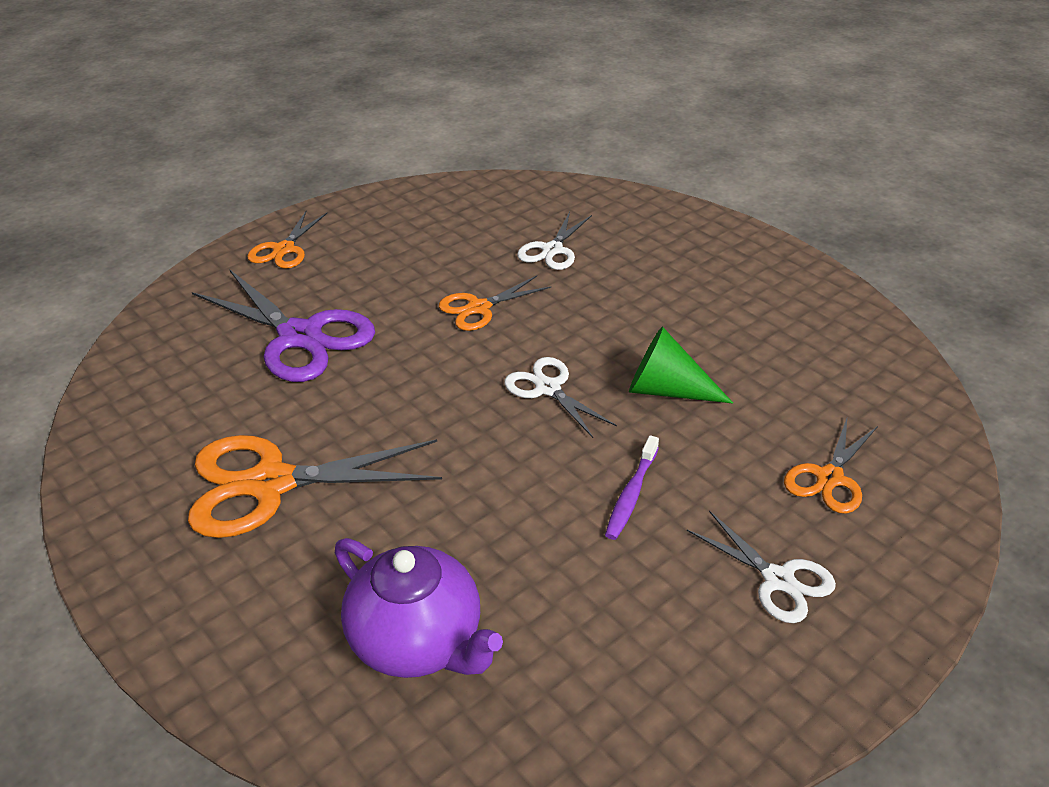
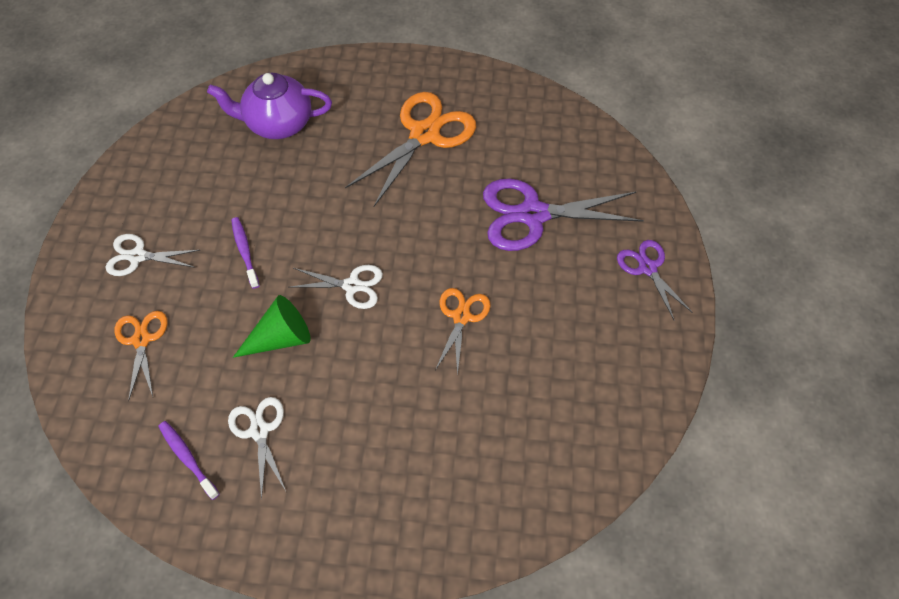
camera: 135 degrees right, 20 degrees up
orange scissors [247,211,327,269] -> purple scissors [617,240,693,320]
white scissors [517,212,592,270] -> white scissors moved to [228,397,286,500]
none -> purple toothbrush [158,421,220,500]

